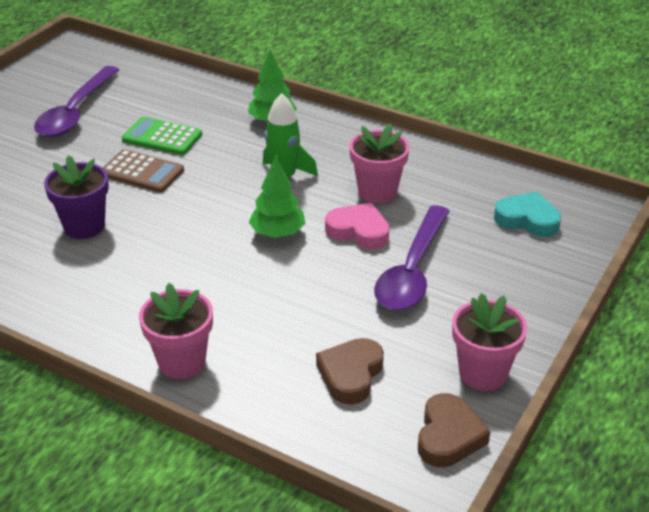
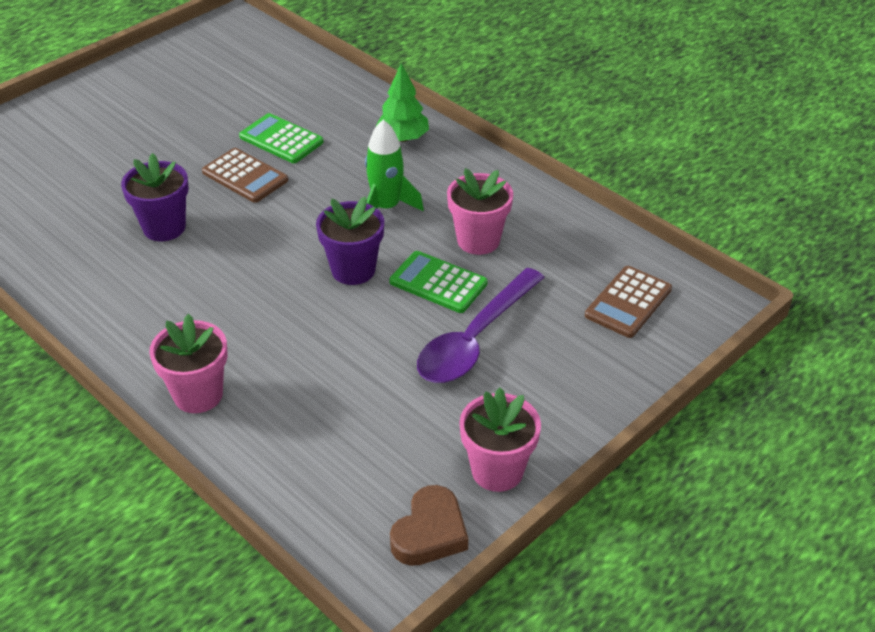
camera: 15 degrees right, 5 degrees up
purple spoon [34,66,119,137] -> none
green tree [249,157,306,238] -> purple flower pot [316,196,384,285]
brown heart [316,338,384,404] -> none
pink heart [325,203,390,249] -> green calculator [389,251,488,313]
turquoise heart [494,192,561,237] -> brown calculator [585,266,672,338]

